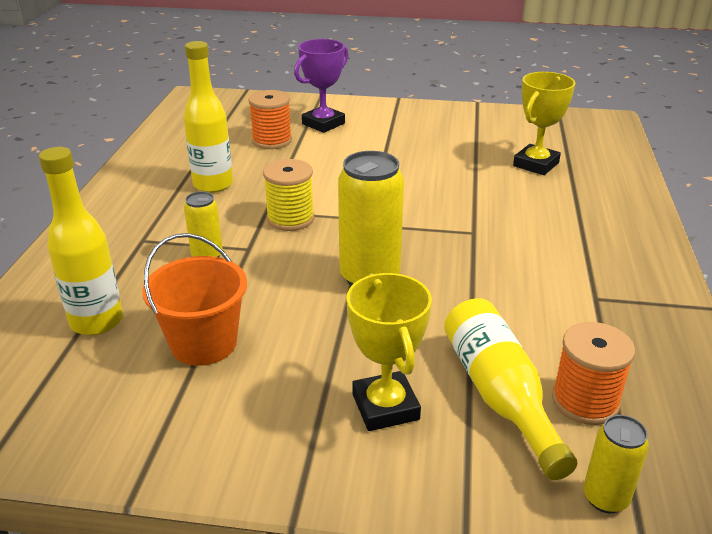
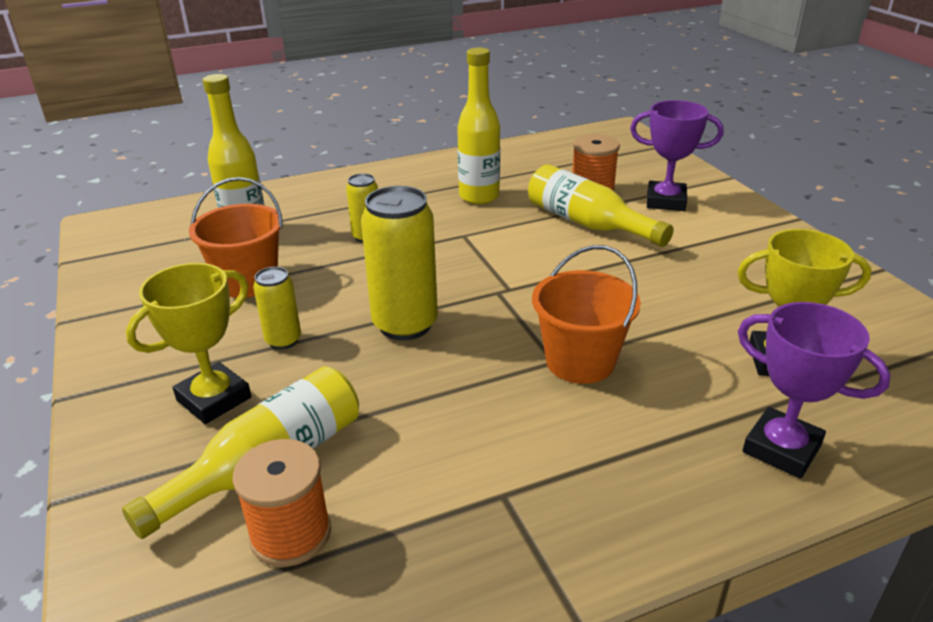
camera: 60 degrees right, 0 degrees up
yellow spool [263,159,315,231] -> none
yellow can [583,415,649,513] -> yellow can moved to [253,267,301,350]
none -> yellow bottle [528,164,673,247]
none -> orange bucket [532,245,641,384]
none -> purple trophy [738,302,891,479]

